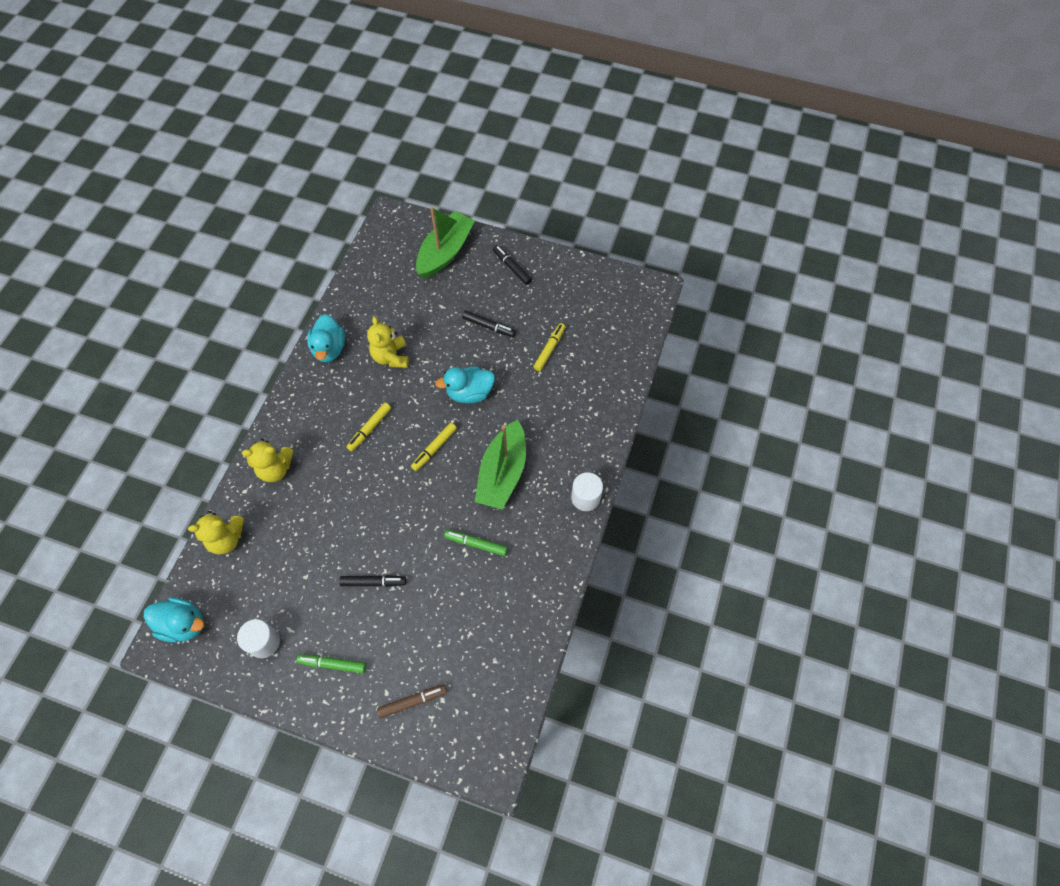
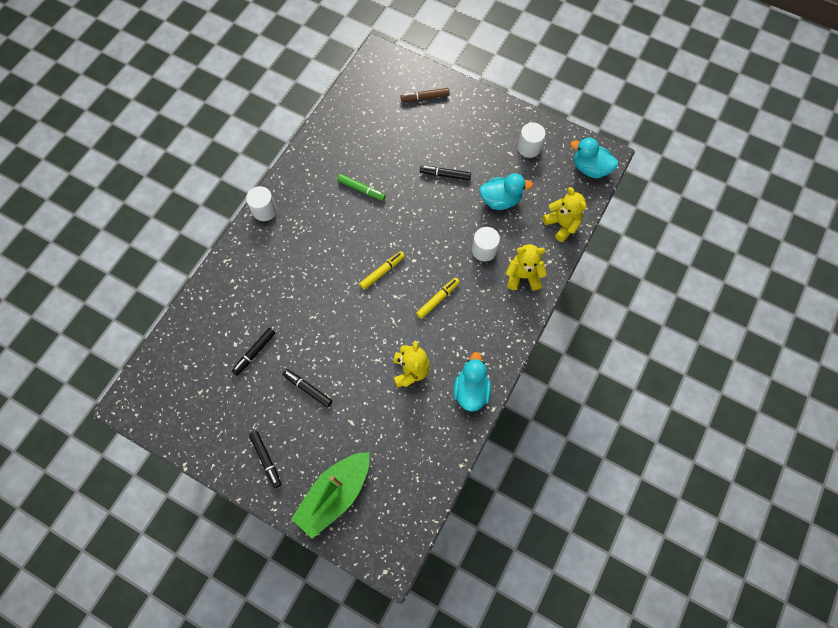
camera: 170 degrees left, 5 degrees up
yellow teddy bear [188,511,244,555] -> yellow teddy bear turned 60 degrees clockwise [543,187,587,242]
green marker [297,654,366,673] -> none
turquoise duck [435,367,495,403] -> turquoise duck moved to [479,173,533,210]
green boat [475,420,526,510] -> none
yellow marker [533,323,566,371] -> black marker [232,328,275,376]
none -> white cylinder [472,227,500,262]

